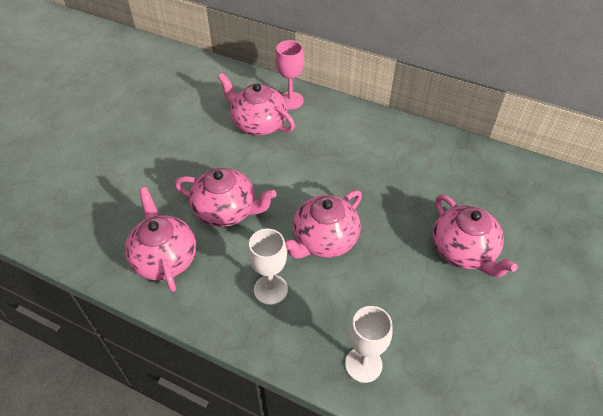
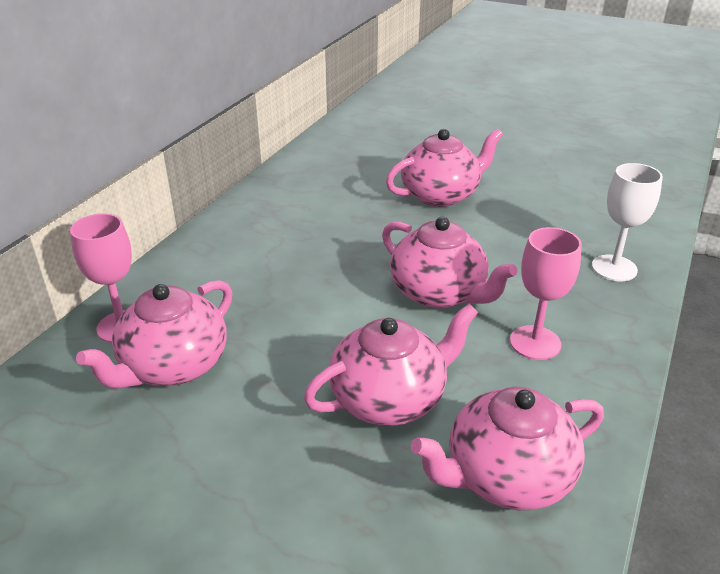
camera: 90 degrees left, 15 degrees down
pink teapot [175,168,277,227] -> pink teapot turned 45 degrees clockwise [304,304,478,426]
white goblet [248,229,288,305] -> pink goblet [510,227,582,360]

